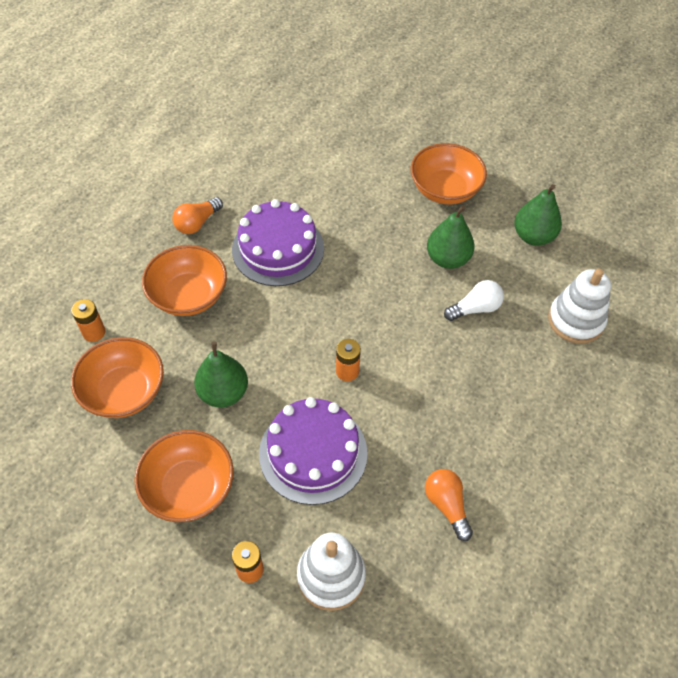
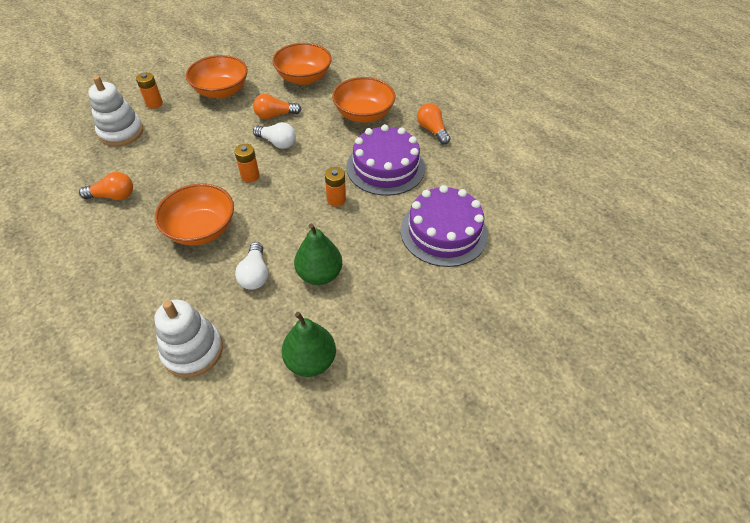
camera: 110 degrees right, 5 degrees down
orange battery [71,299,105,342] -> orange battery moved to [325,167,346,207]
green pear [194,341,248,407] -> orange light bulb [253,94,301,119]
purple cake [259,397,368,505] -> purple cake moved to [401,185,488,267]
orange bowl [411,143,487,204] -> orange bowl moved to [155,184,234,245]
none -> white light bulb [253,122,296,149]

